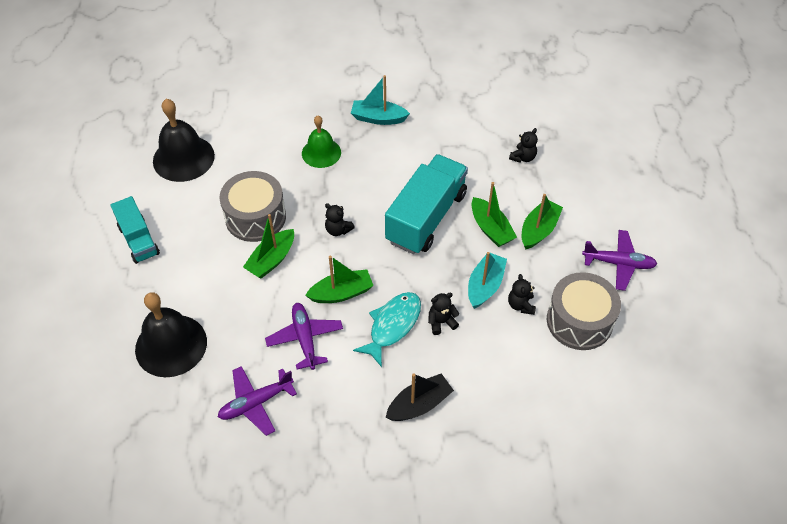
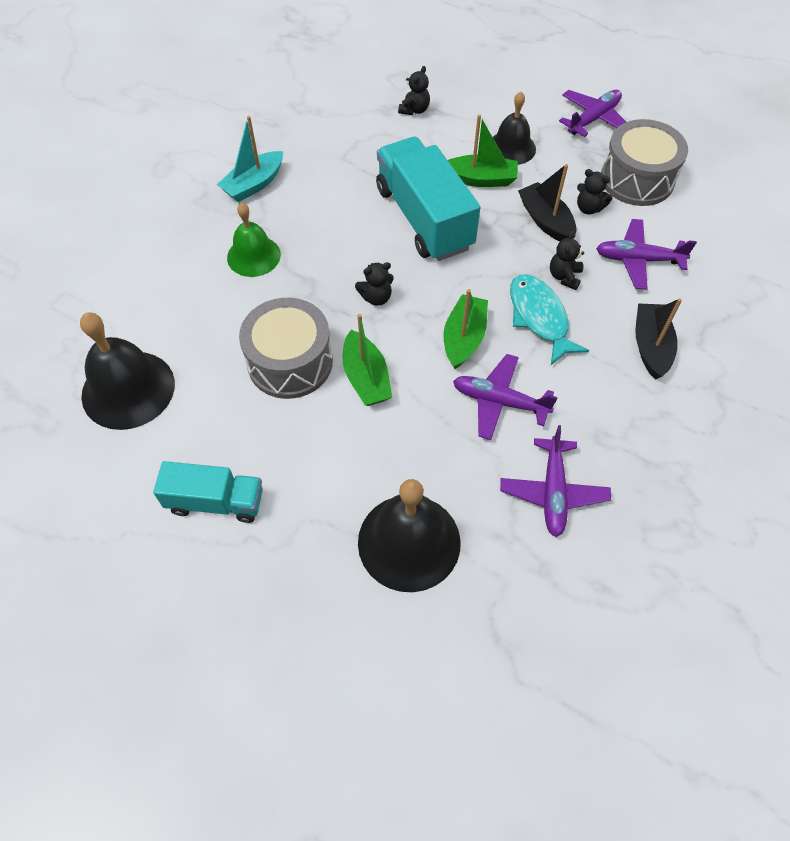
camera: 55 degrees left, 5 degrees up
turquoise boat [468,252,507,309] -> black boat [518,164,577,242]
black teddy bear [509,128,538,163] -> black teddy bear turned 45 degrees clockwise [398,66,430,115]
green boat [522,194,563,250] -> black bell [493,92,536,165]
none -> purple plane [596,219,697,290]

